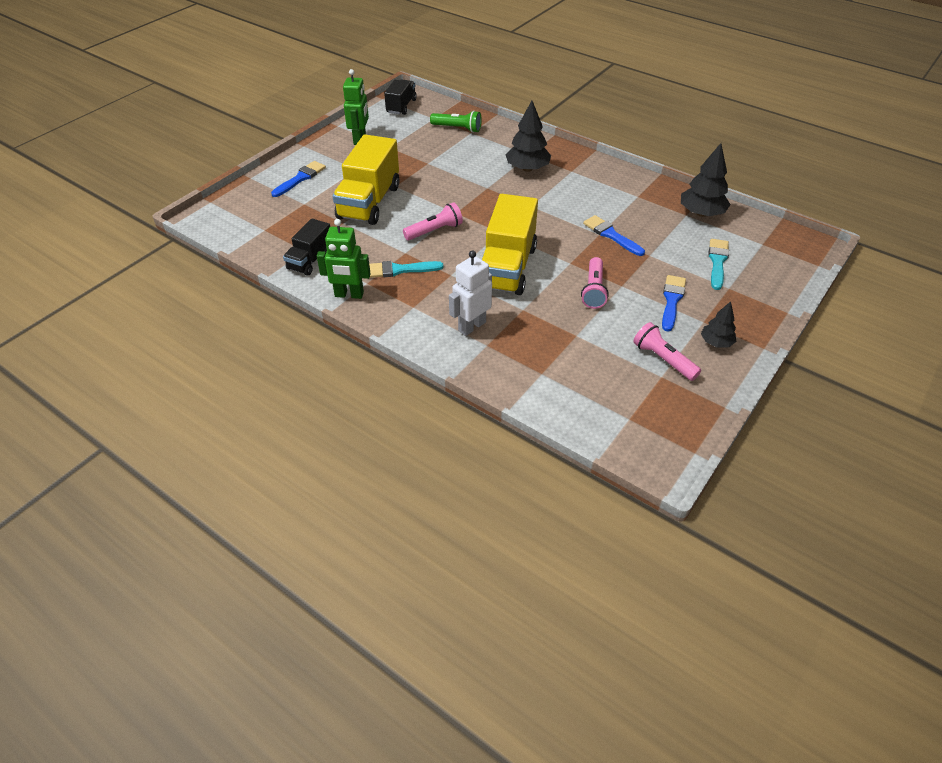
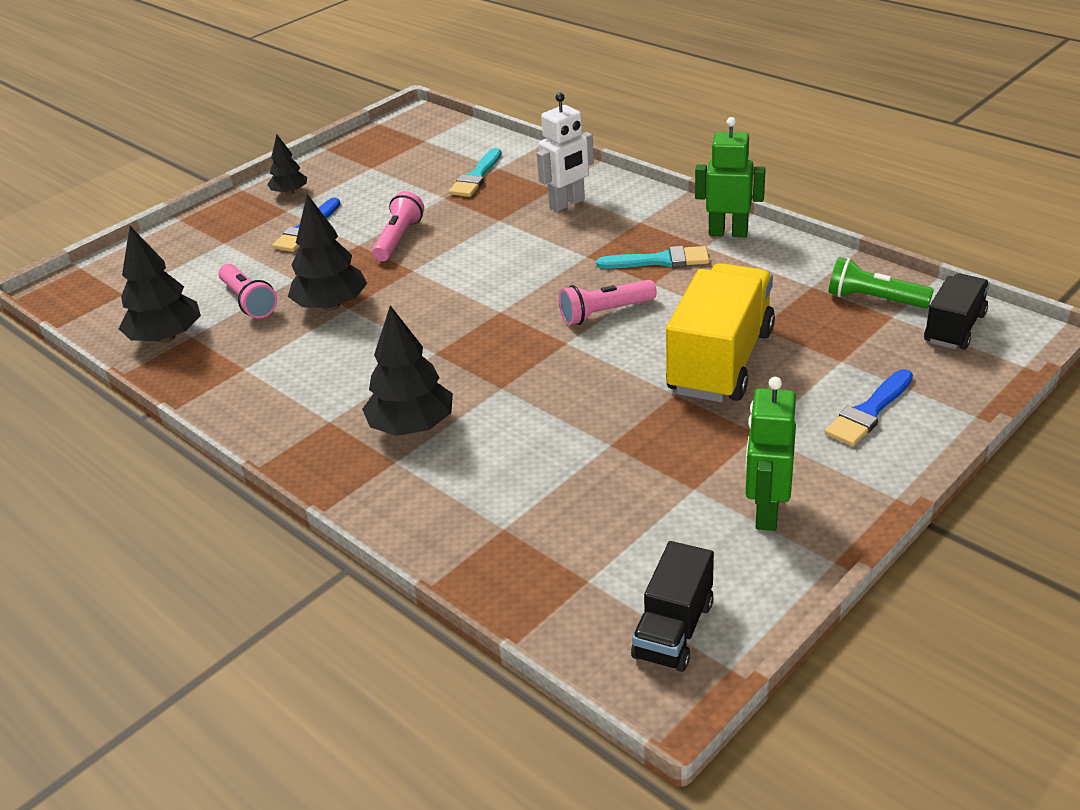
camera: 170 degrees left, 10 degrees down
black truck [283,219,330,276] -> black truck moved to [924,273,990,350]
green flashlight [430,111,482,133] -> green flashlight moved to [829,257,934,308]
yellow truck [482,194,538,295] -> none
blue brush [583,215,645,256] -> black tree [288,194,367,311]
pink flashlight [633,322,701,381] -> pink flashlight moved to [219,264,277,318]
turquoise brush [708,239,729,290] -> turquoise brush moved to [449,148,501,197]

